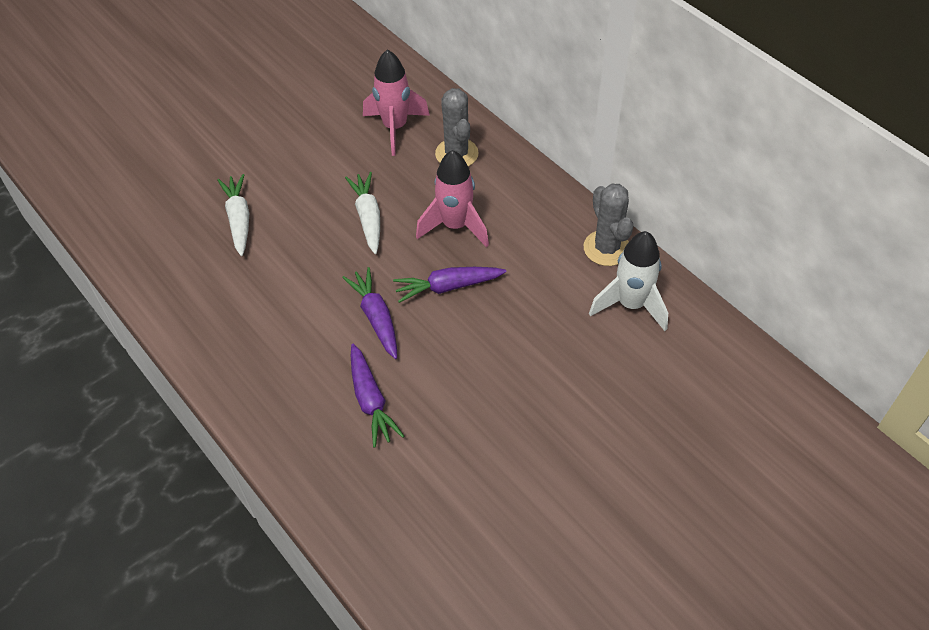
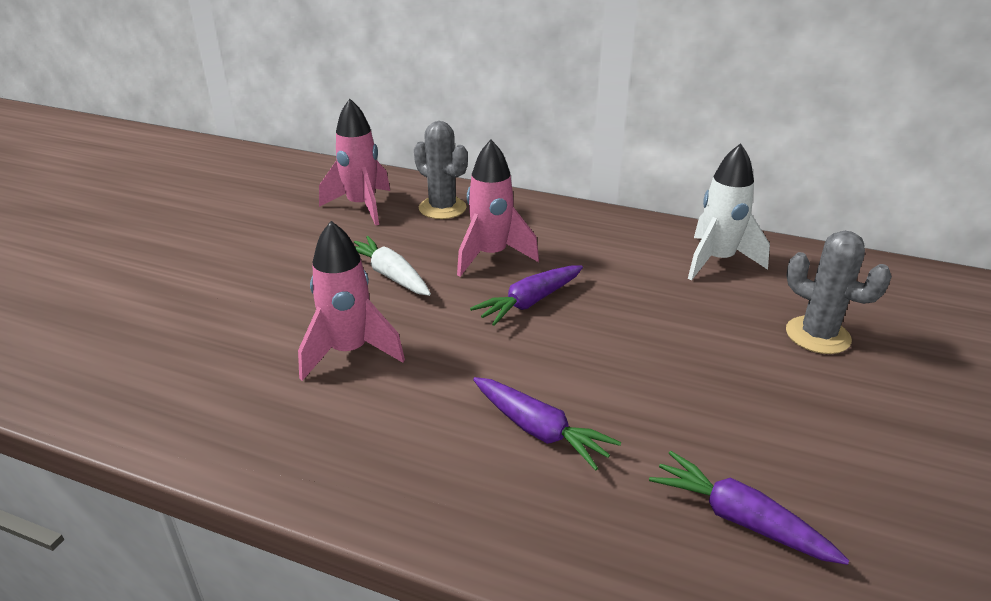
camera: 30 degrees left, 20 degrees down
white carrot [217,174,249,256] -> none
purple carrot [342,267,397,359] -> purple carrot moved to [649,451,850,565]
grey cactus [584,184,633,266] -> grey cactus moved to [786,231,892,354]
none -> pink rocket [298,221,405,381]

